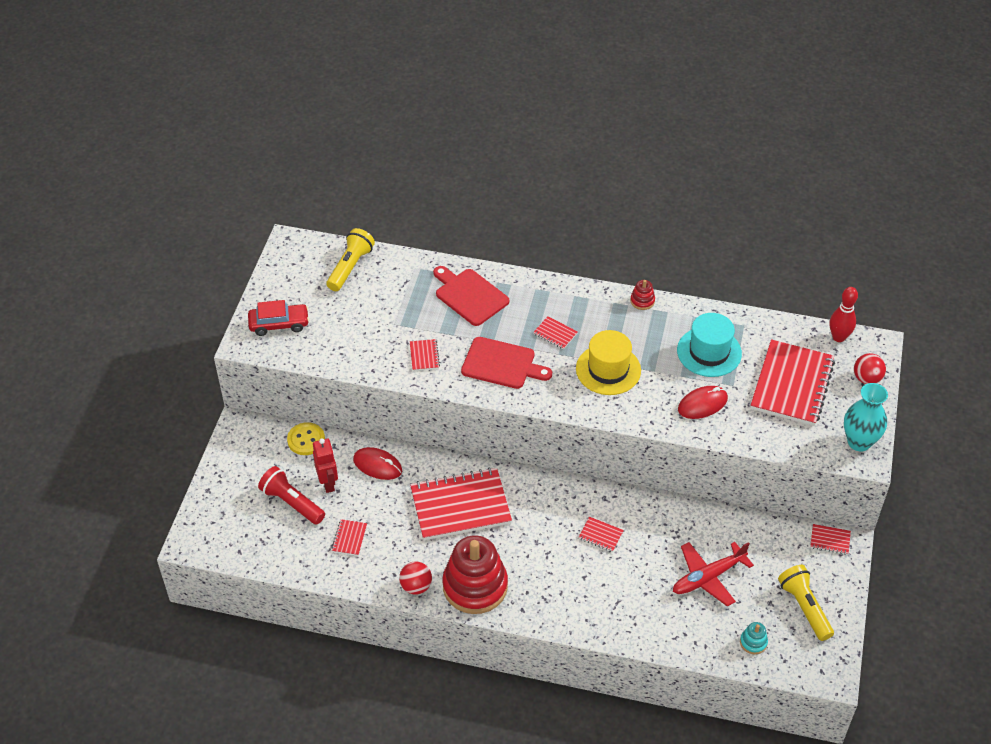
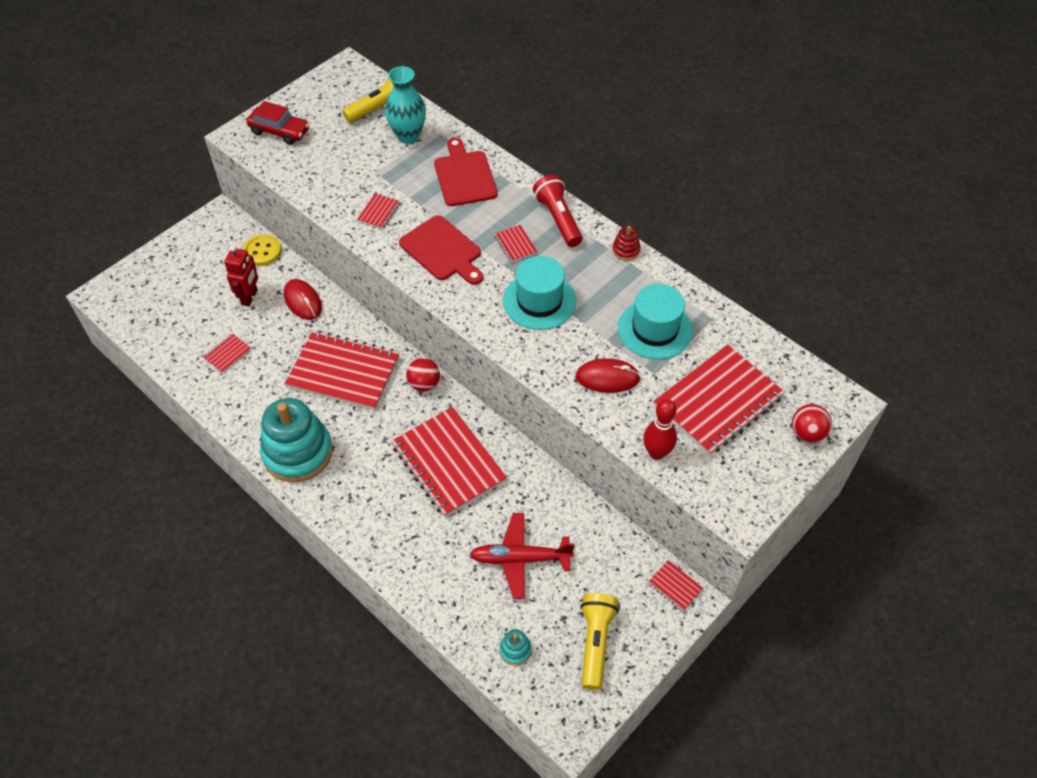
camera: 30 degrees right, 5 degrees up
red flashlight [258,466,325,525] -> red flashlight moved to [533,175,582,247]
red ball [399,562,432,595] -> red ball moved to [406,358,440,392]
red stacking toy [443,535,508,614] -> turquoise stacking toy [260,398,333,482]
yellow hat [576,330,641,395] -> turquoise hat [503,256,576,330]
red notebook [579,517,624,552] -> red notebook [391,407,507,517], size x2.42
red bowling pin [830,287,858,342] -> red bowling pin moved to [643,399,677,460]
turquoise vase [844,383,888,452] -> turquoise vase moved to [385,66,426,144]

